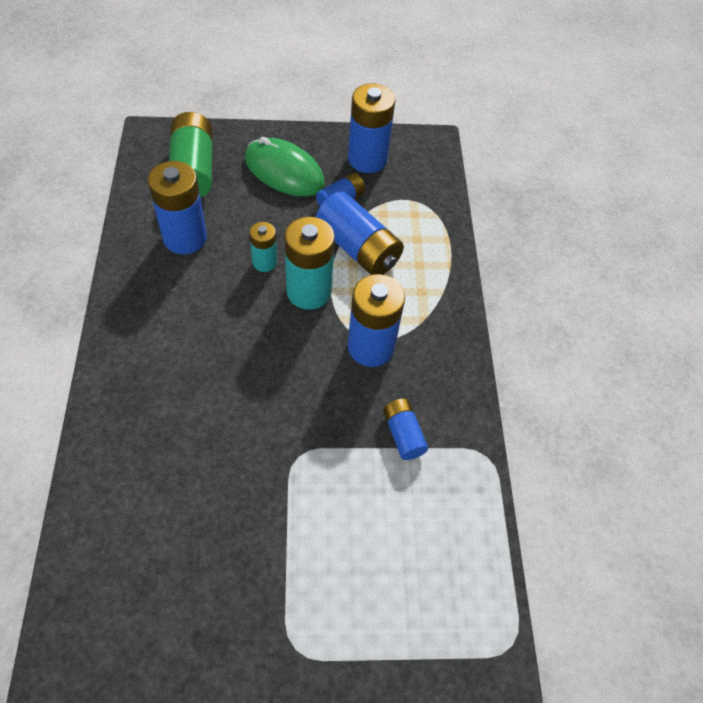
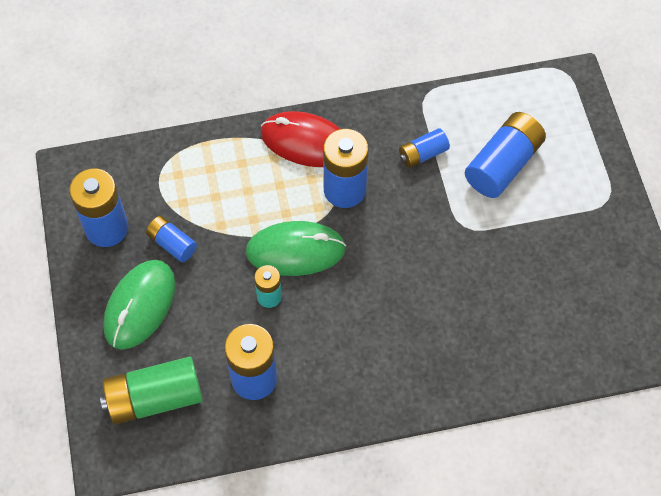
camera: 95 degrees left, 5 degrees up
turquoise battery [284,217,335,310] -> green mouse [246,221,346,276]
blue battery [316,191,404,275] -> blue battery moved to [465,112,546,198]
none -> red mouse [260,111,340,167]

